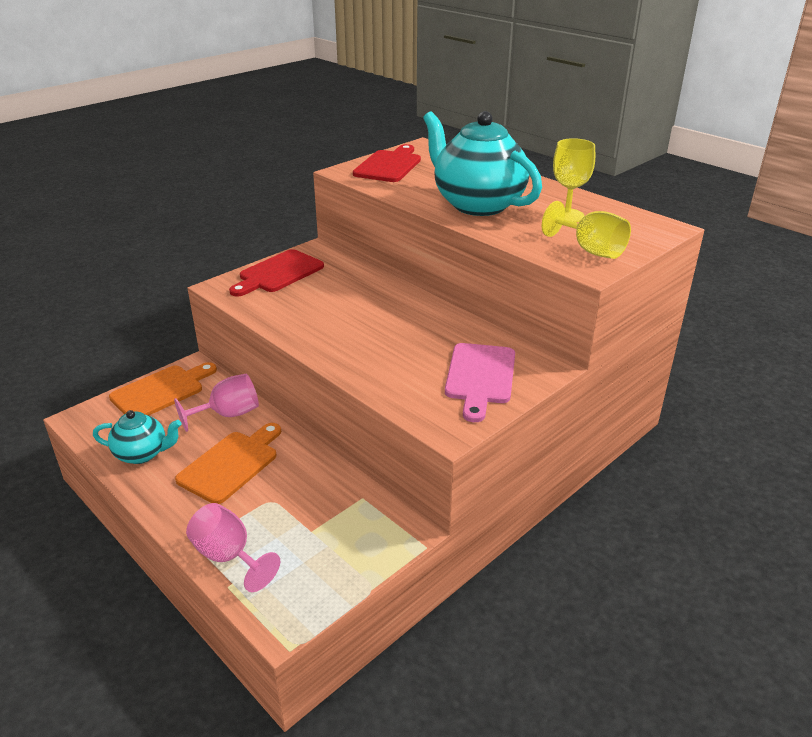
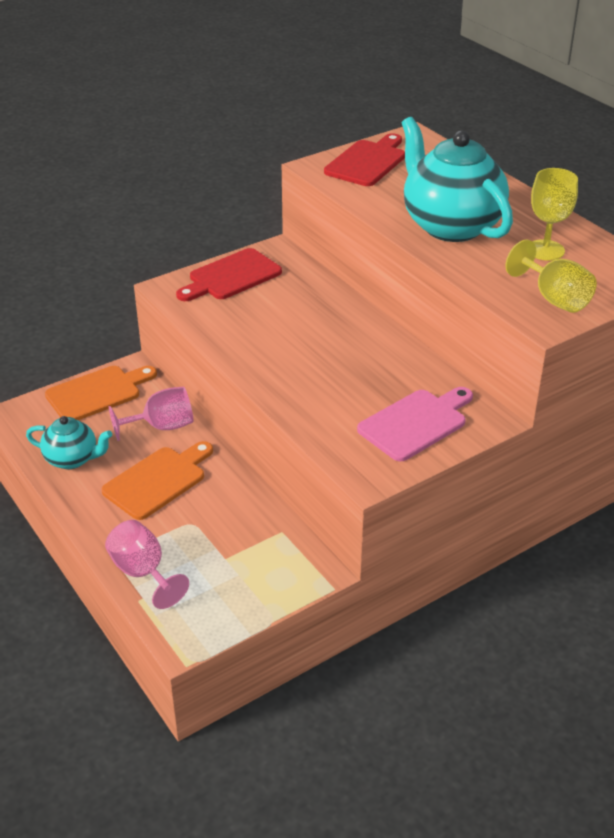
camera: 10 degrees right, 5 degrees up
pink cutting board [445,343,515,422] -> pink cutting board turned 150 degrees counterclockwise [357,387,473,461]

